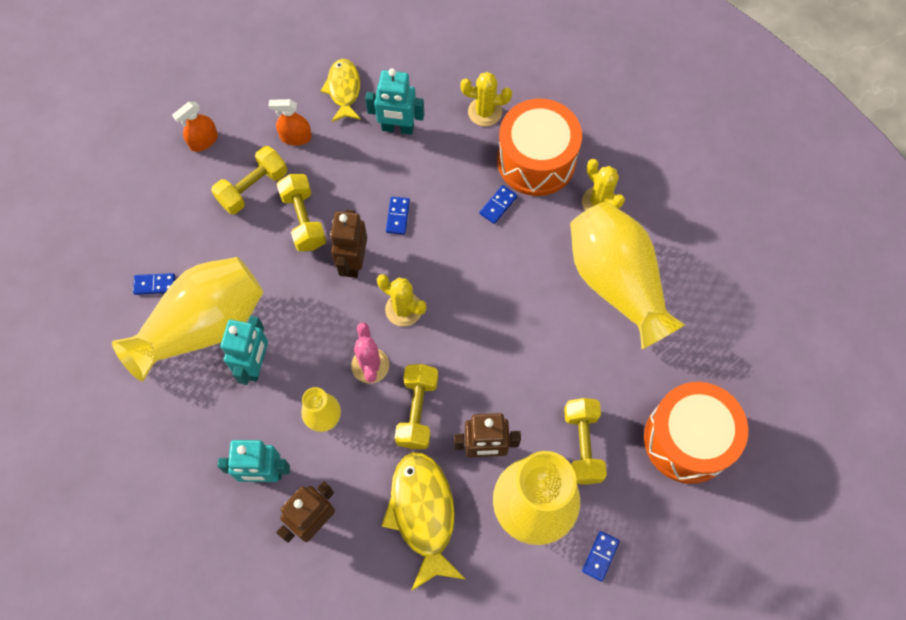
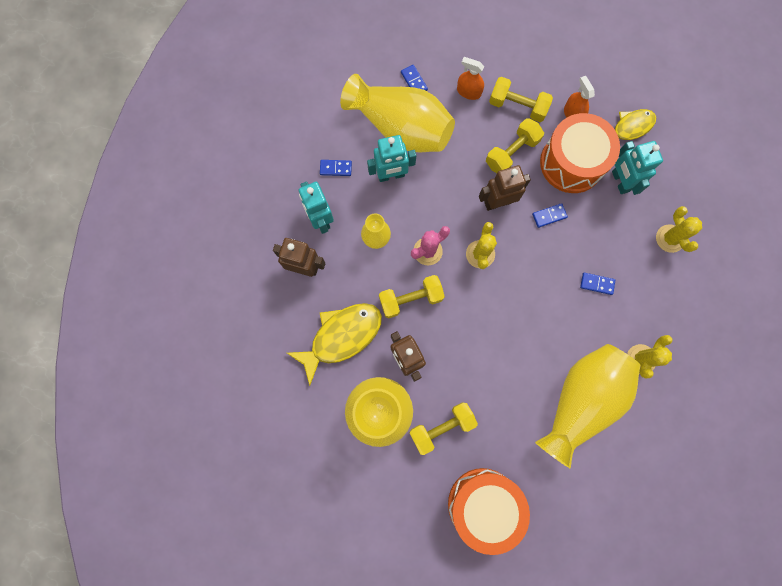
camera: 65 degrees right, 10 degrees up
orange spray bottle [172,102,218,152] -> orange spray bottle moved to [457,57,484,100]
orange drum [497,99,582,196] -> orange drum moved to [540,113,620,193]
blue domino [582,531,620,582] -> blue domino moved to [320,160,352,176]

